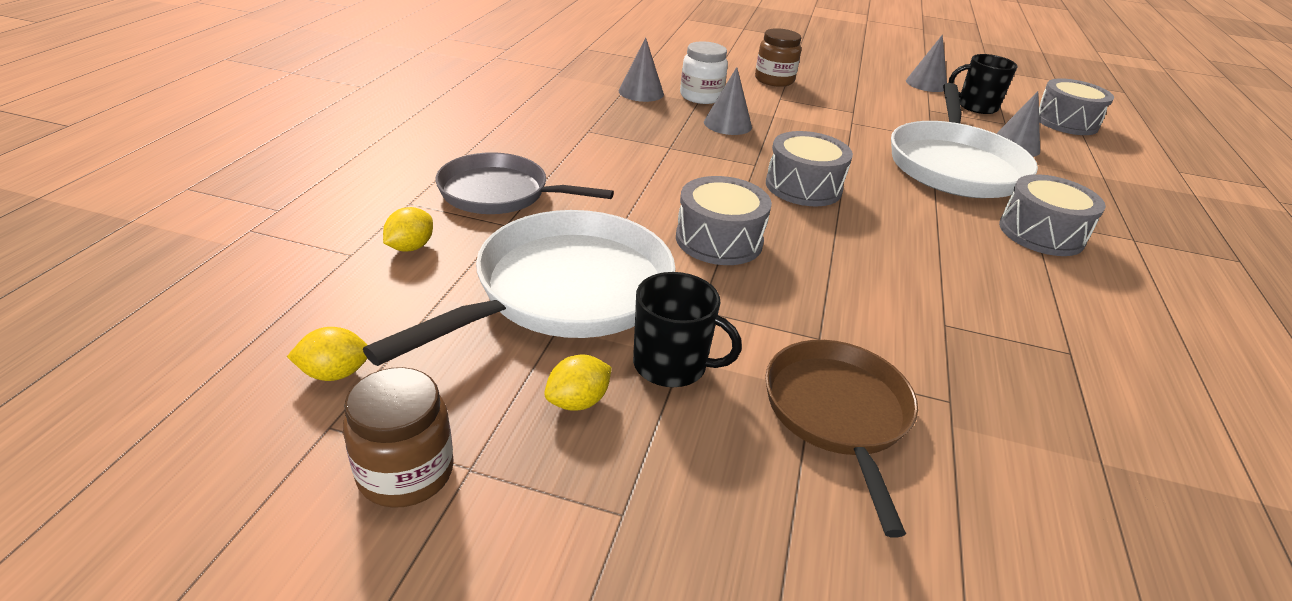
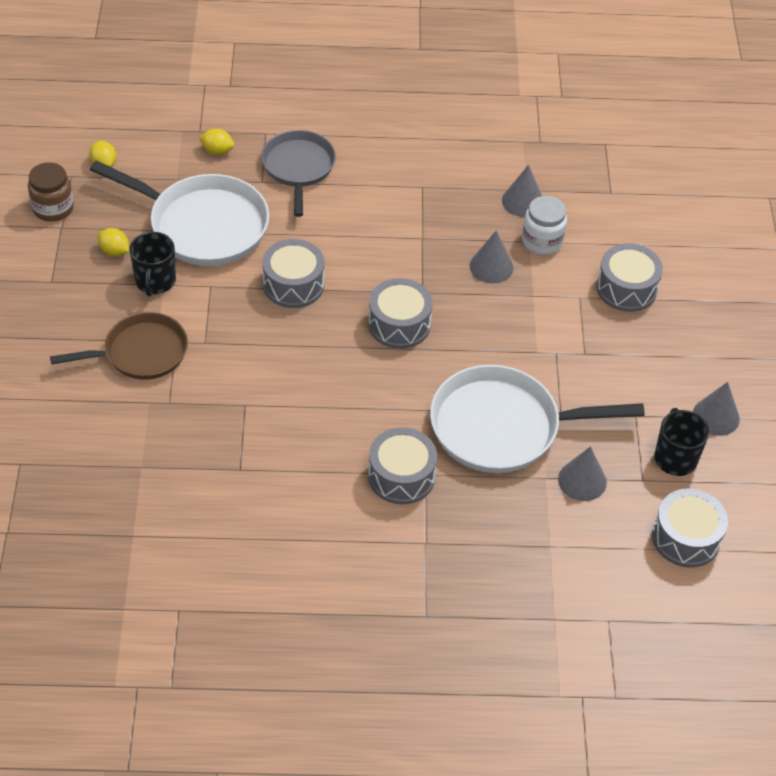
camera: 75 degrees right, 15 degrees up
brown jar [755,28,801,87] -> grey drum [596,243,663,312]

